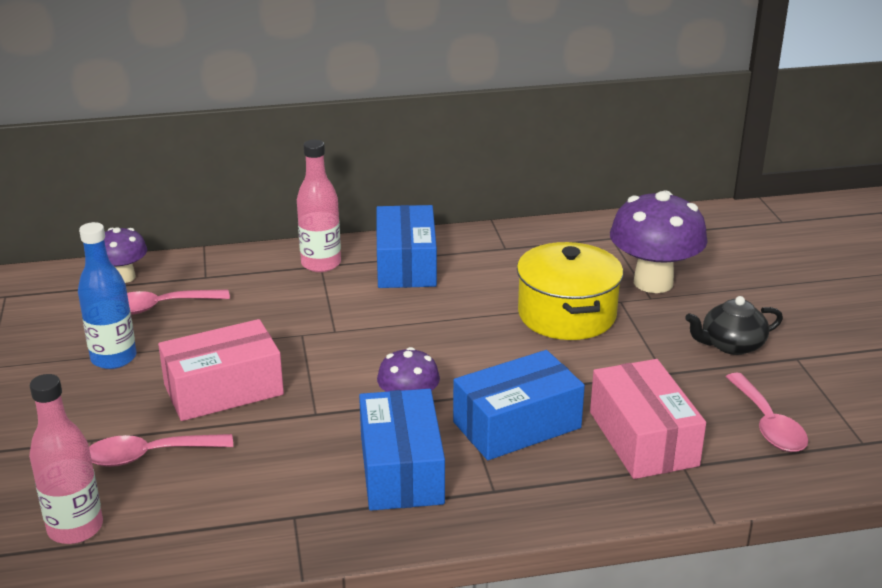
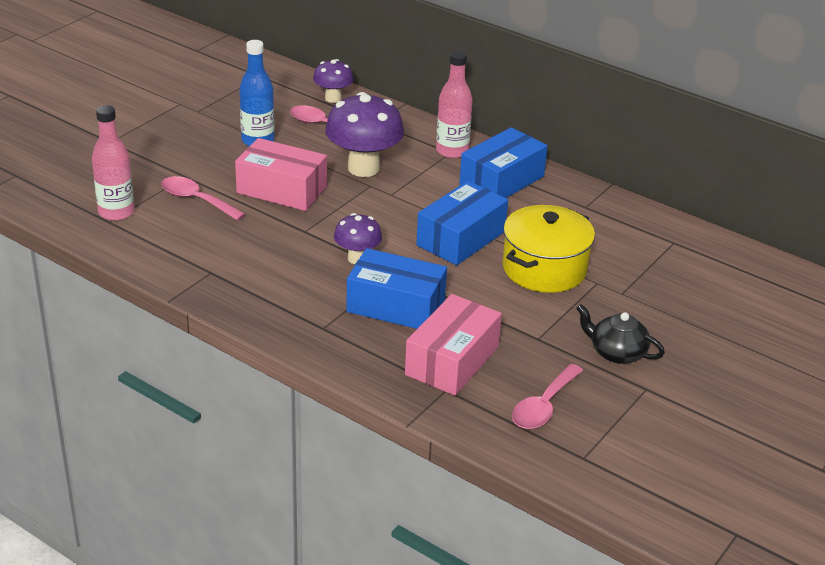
camera: 45 degrees right, 5 degrees up
blue box [359,389,445,511] -> blue box moved to [416,181,508,266]
purple mushroom [610,190,708,293] -> purple mushroom moved to [325,92,404,177]

